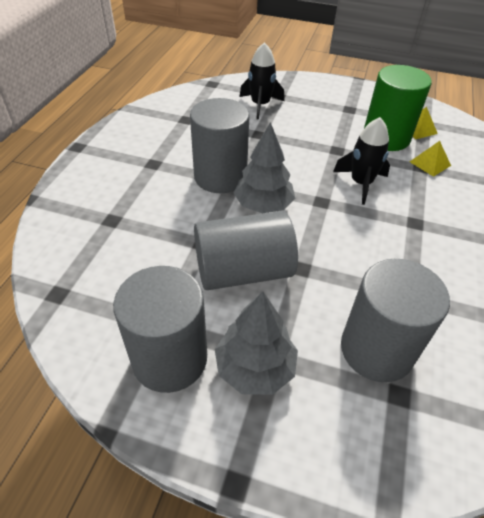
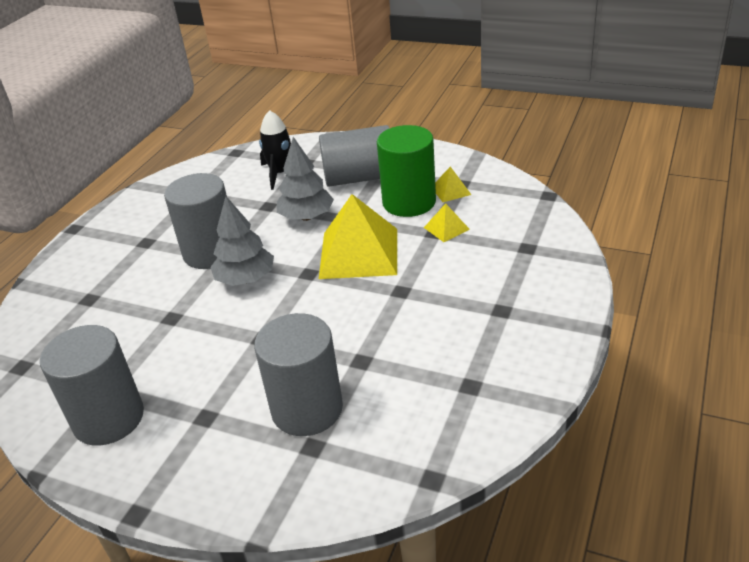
camera: 10 degrees right, 10 degrees down
grey cylinder [194,211,298,290] -> grey cylinder moved to [319,125,390,187]
grey tree [215,291,298,395] -> grey tree moved to [277,137,334,221]
black rocket [333,117,390,205] -> yellow pyramid [319,194,397,279]

